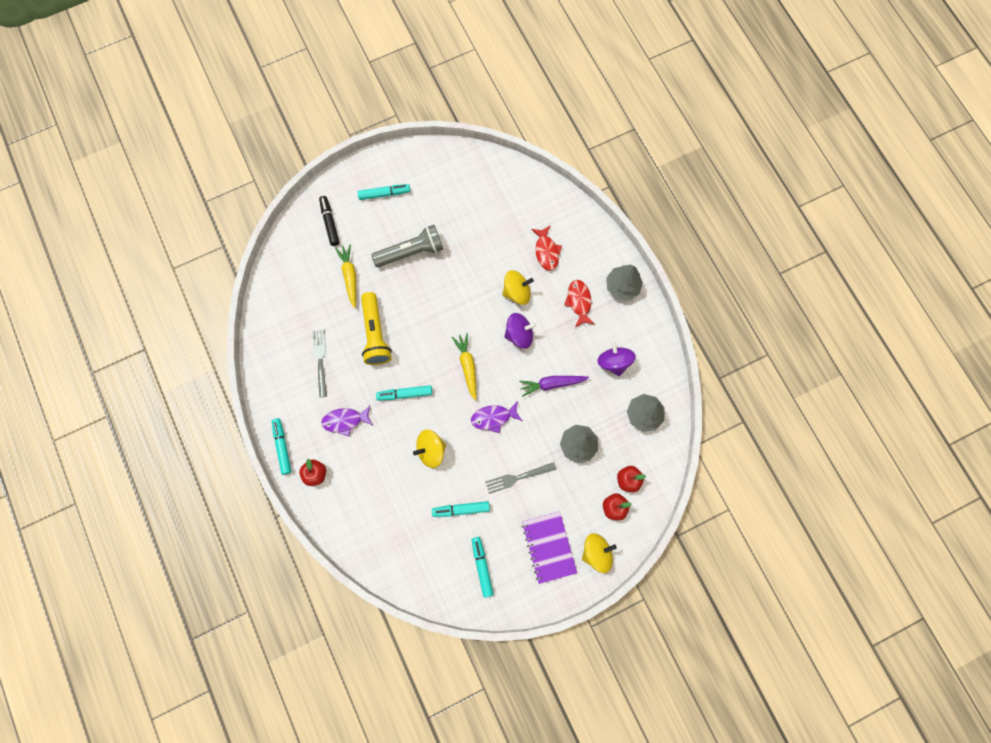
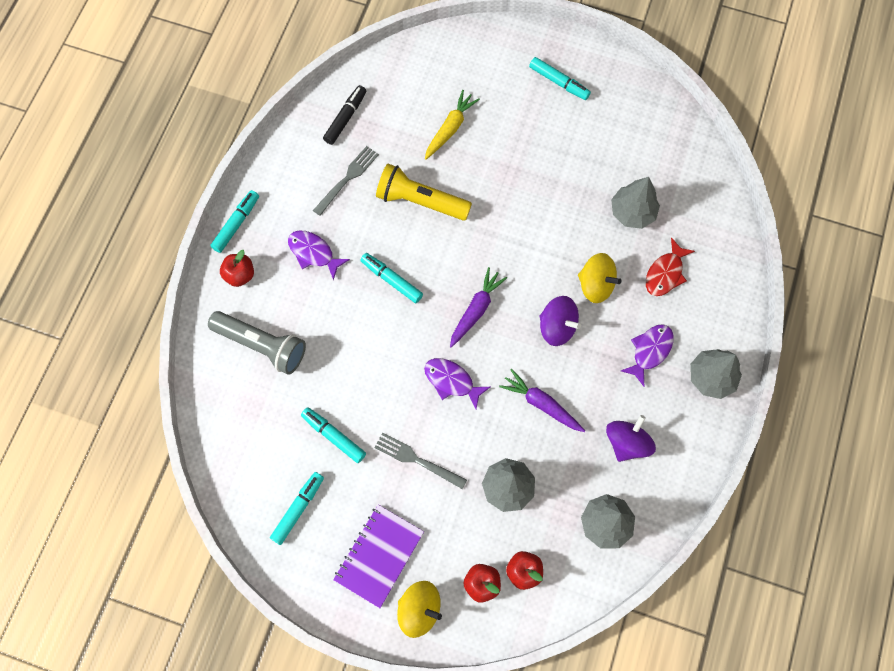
camera: 45 degrees right, 5 degrees down
black marker [319,196,339,246] -> black marker moved to [323,85,366,145]
yellow flashlight [361,292,392,365] -> yellow flashlight turned 75 degrees clockwise [376,164,472,221]
grey flashlight [371,225,443,267] -> grey flashlight moved to [208,311,306,375]
yellow spinning top [413,430,446,468] -> none
yellow carrot [452,333,476,401] -> purple carrot [450,267,507,348]
red fish [564,280,594,327] -> purple fish [621,324,674,386]
none -> grey tree [611,177,660,229]

